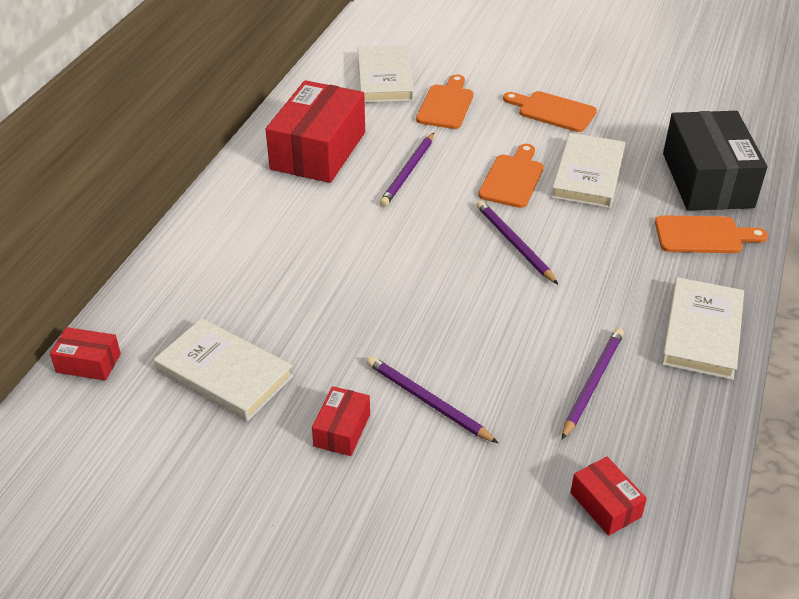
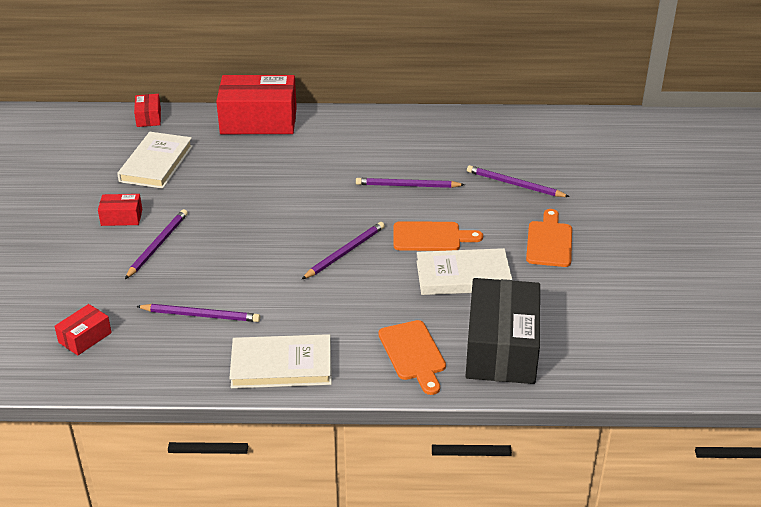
camera: 70 degrees right, 5 degrees down
red box [266,80,365,183] -> red box moved to [216,75,297,134]
white book [358,46,414,103] -> none
orange cutting board [416,75,474,129] -> purple pencil [467,165,570,197]
black box [663,111,767,211] -> black box turned 60 degrees counterclockwise [465,278,540,384]

